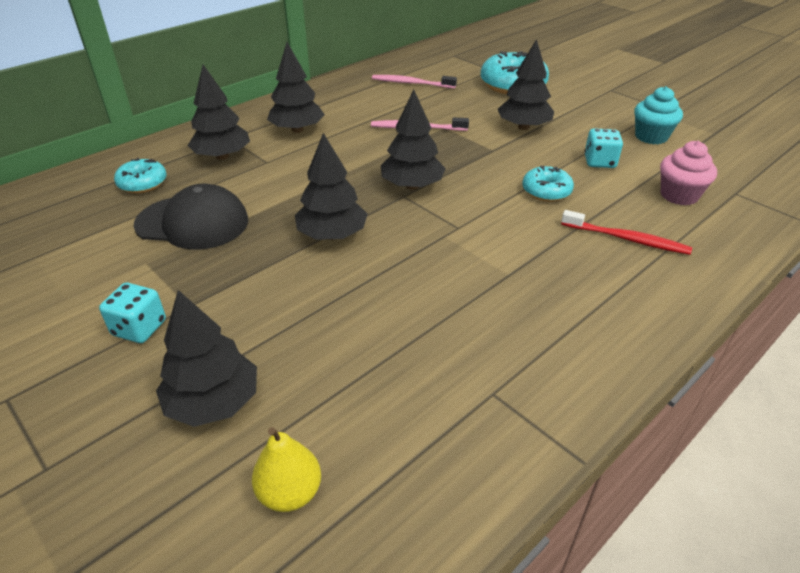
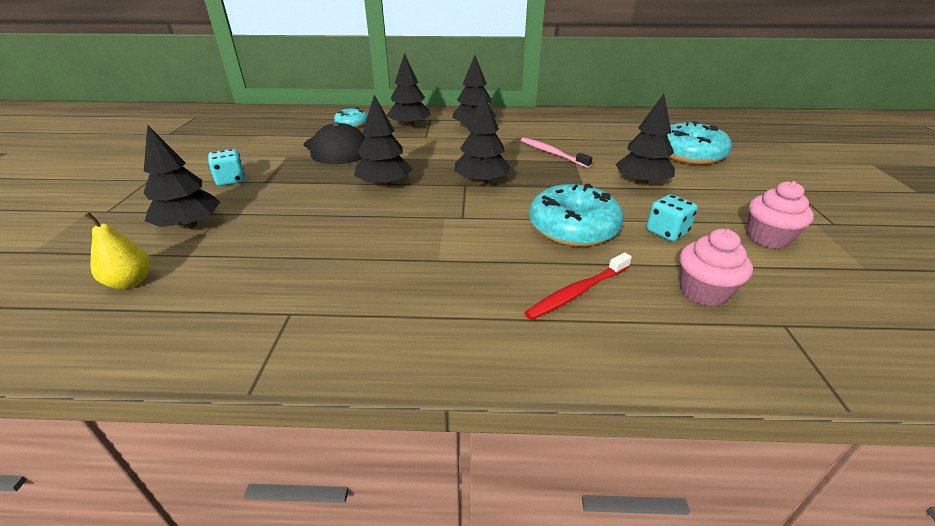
camera: 45 degrees right, 5 degrees down
pink toothbrush [372,75,457,88] -> none
turquoise donut [522,165,574,202] -> turquoise donut [529,183,624,247], size x1.77
red toothbrush [561,210,692,255] -> red toothbrush turned 75 degrees clockwise [524,253,632,320]
turquoise cupcake [634,86,683,144] -> pink cupcake [747,181,814,249]

